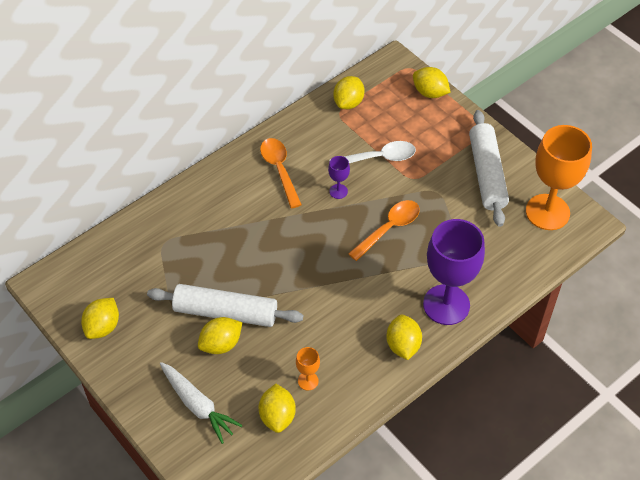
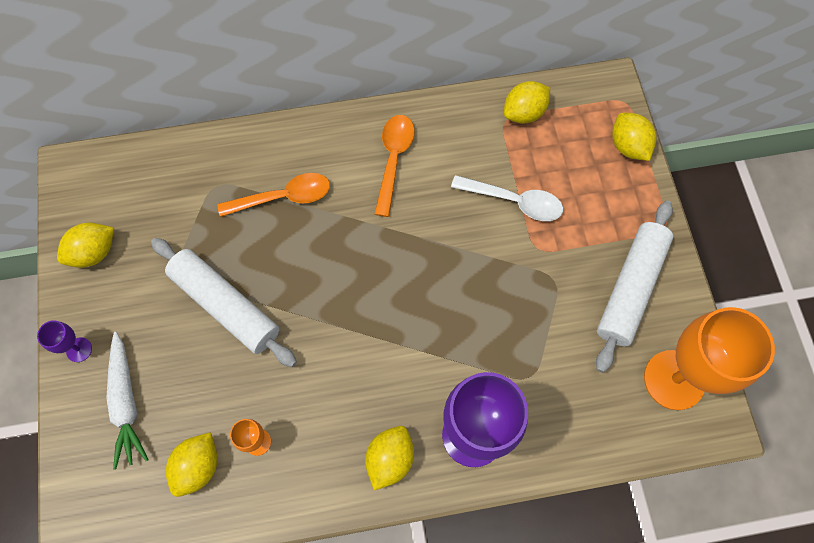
camera: 30 degrees right, 15 degrees up
yellow lemon [198,317,242,354] -> none
purple goblet [328,156,350,199] -> purple goblet moved to [37,320,92,362]
orange spoon [348,200,420,261] -> orange spoon moved to [217,173,330,217]

